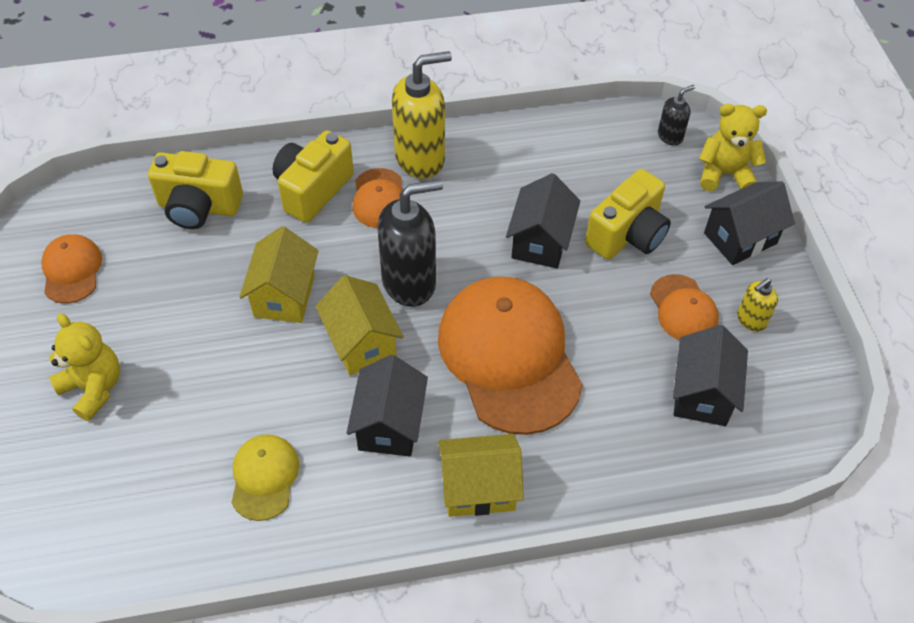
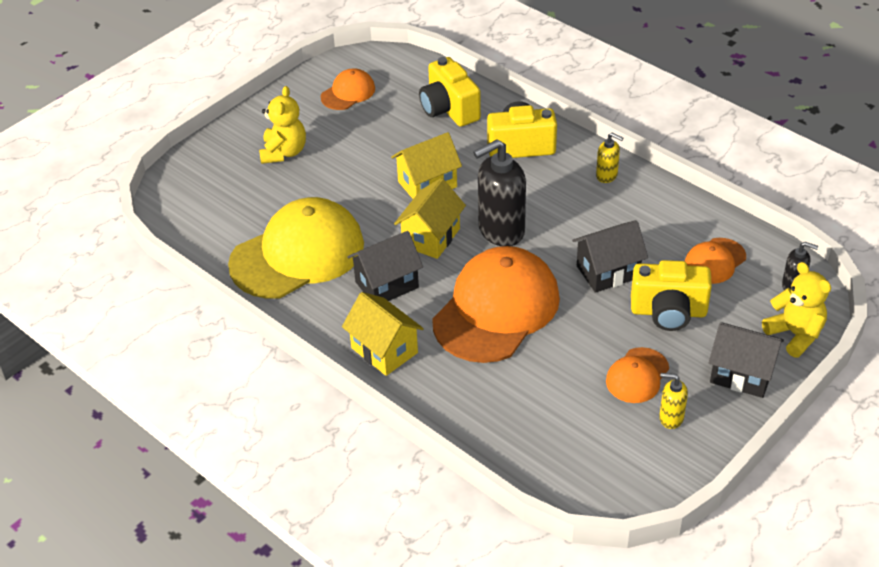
camera: 55 degrees right, 10 degrees down
yellow cap [231,434,299,521] -> yellow cap [228,197,364,299], size x2.09
orange cap [352,168,403,228] -> orange cap moved to [685,238,746,284]
black soap dispenser [377,179,443,307] -> black soap dispenser turned 120 degrees clockwise [473,139,526,246]
yellow soap dispenser [392,51,452,179] -> yellow soap dispenser [596,133,623,183], size x0.49
black house [673,325,748,426] -> none

